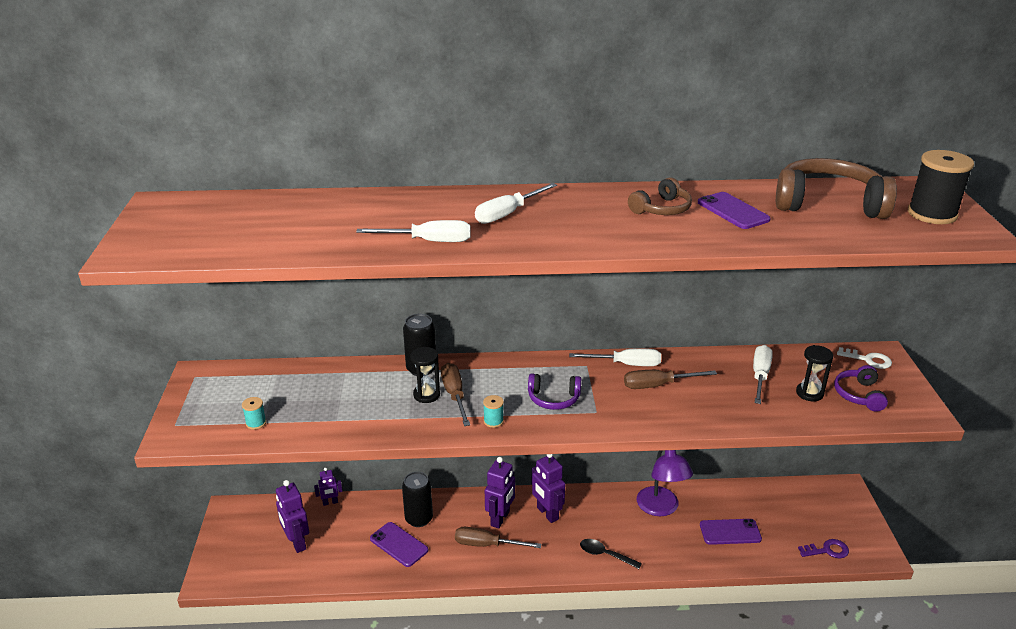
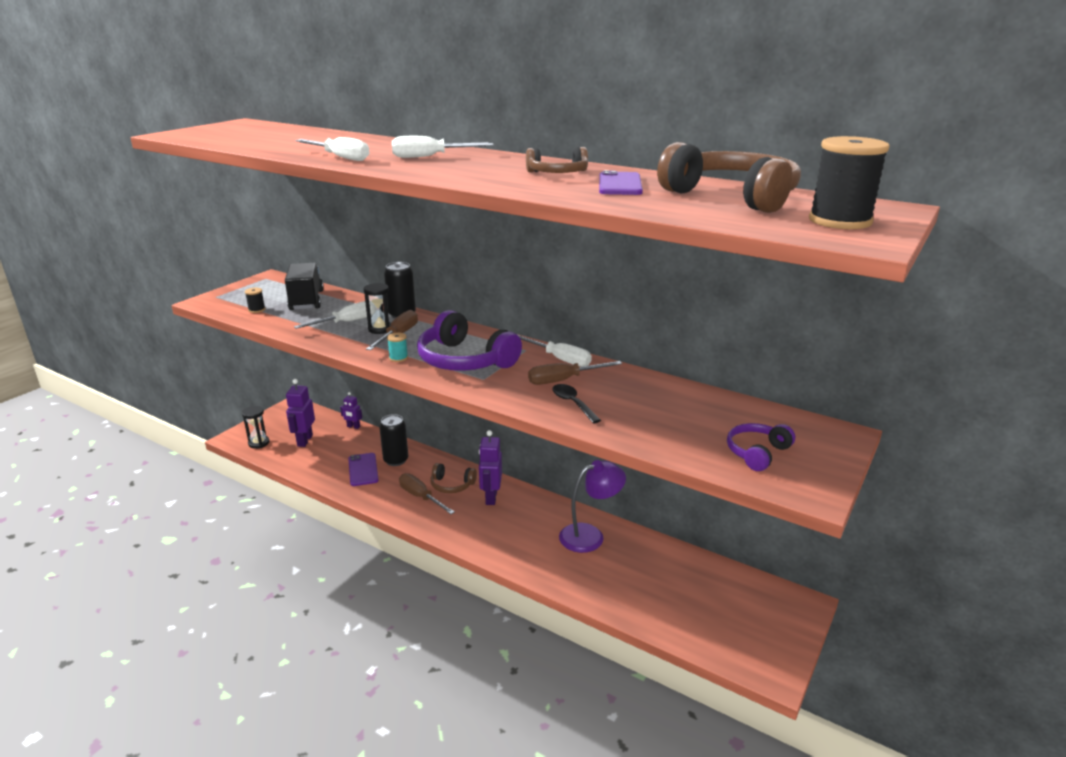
camera: 35 degrees right, 5 degrees down
turquoise spool [242,397,266,430] -> black spool [245,288,265,313]
purple robot [485,457,515,529] -> brown headphones [430,463,477,493]
purple headphones [528,373,581,410] -> purple headphones [417,310,522,371], size x1.84
black spoon [580,539,642,569] -> black spoon moved to [552,384,601,424]
brown screwdriver [624,370,717,389] -> brown screwdriver turned 45 degrees counterclockwise [528,361,622,385]
purple lamp [637,450,693,516] -> purple lamp turned 135 degrees counterclockwise [559,460,626,553]
purple phone [700,519,762,545] -> none
white screwdriver [753,345,773,404] -> white screwdriver moved to [294,301,376,329]
black hourglass [796,345,833,402] -> black hourglass moved to [242,406,269,449]
purple key [798,539,849,558] -> none
white key [837,347,892,369] -> none
none -> black truck [285,263,324,310]

